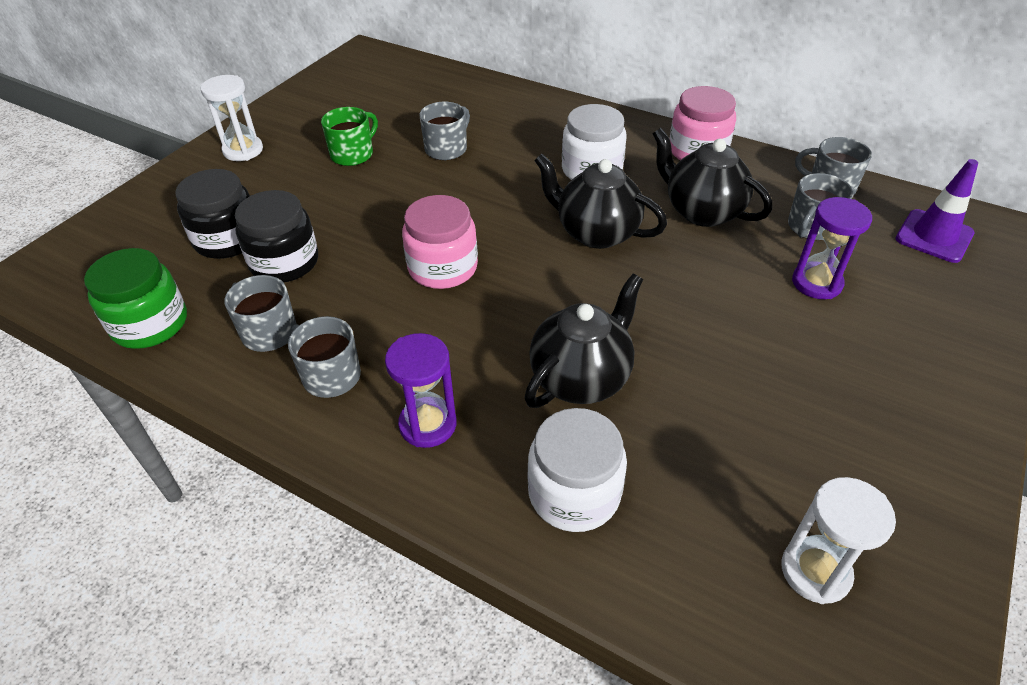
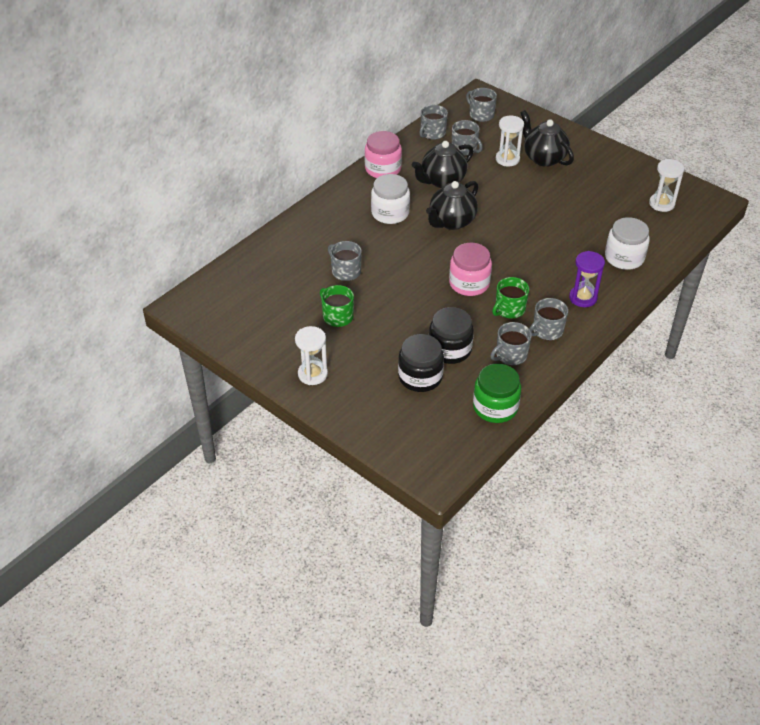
camera: 80 degrees left, 0 degrees up
black teapot [524,274,643,408] -> black teapot moved to [520,110,574,167]
purple hourglass [792,197,872,299] -> white hourglass [496,116,524,166]
purple traffic cone [895,159,978,263] -> grey mug [466,88,497,122]
none -> green mug [492,277,529,319]

